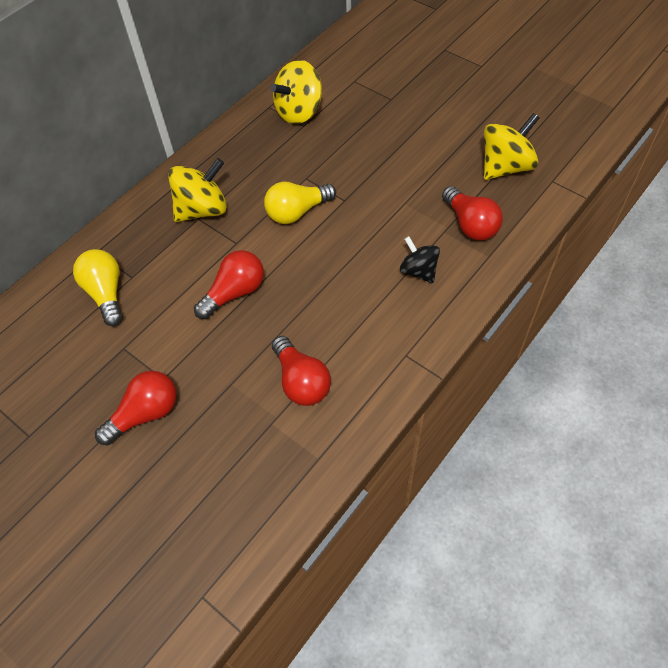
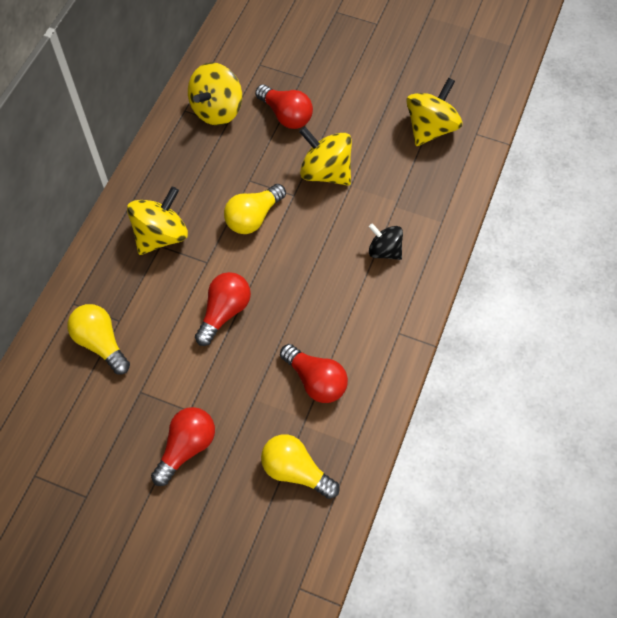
camera: 20 degrees left, 5 degrees up
red light bulb [442,186,503,241] -> red light bulb moved to [255,85,313,129]
none -> yellow light bulb [261,434,340,499]
none -> yellow spinning top [299,127,352,186]

